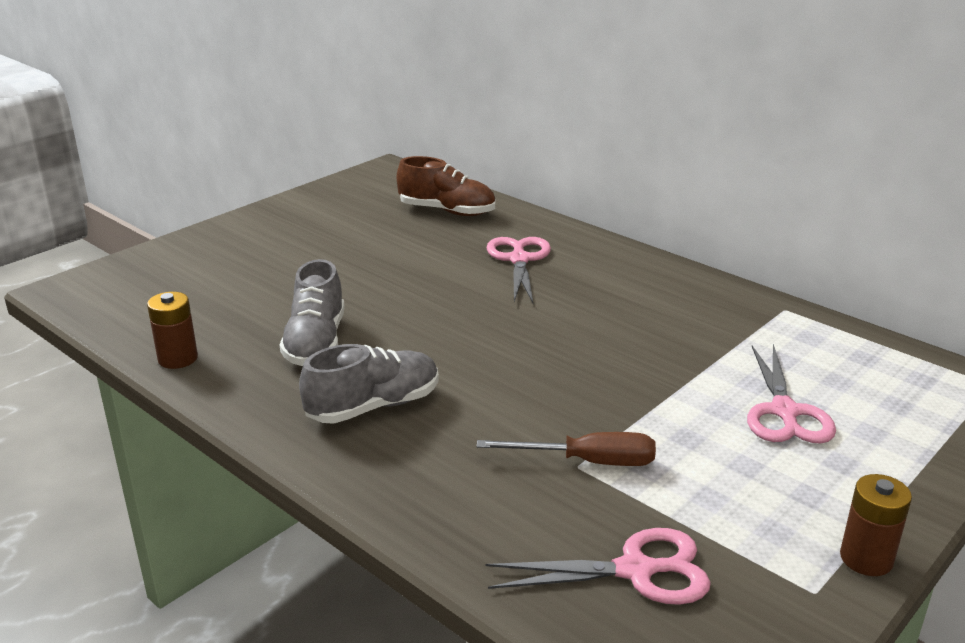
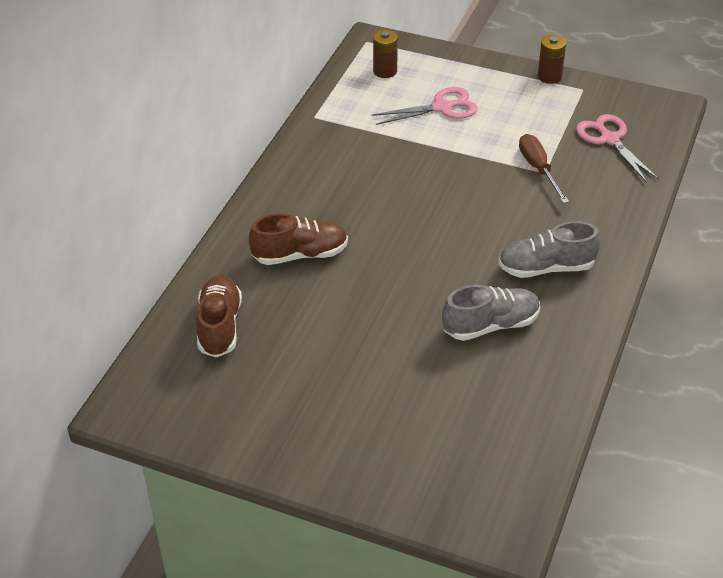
camera: 110 degrees left, 15 degrees up
brown battery [147,292,198,369] -> brown battery moved to [373,30,398,78]
grey shoe [299,344,439,424] -> grey shoe turned 45 degrees counterclockwise [498,221,600,278]
pink scissors [487,237,551,303] -> brown shoe [249,213,348,265]

